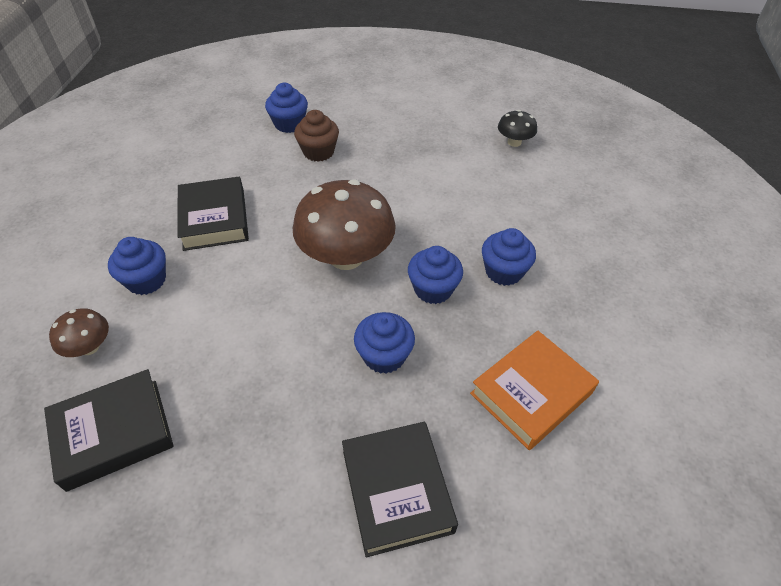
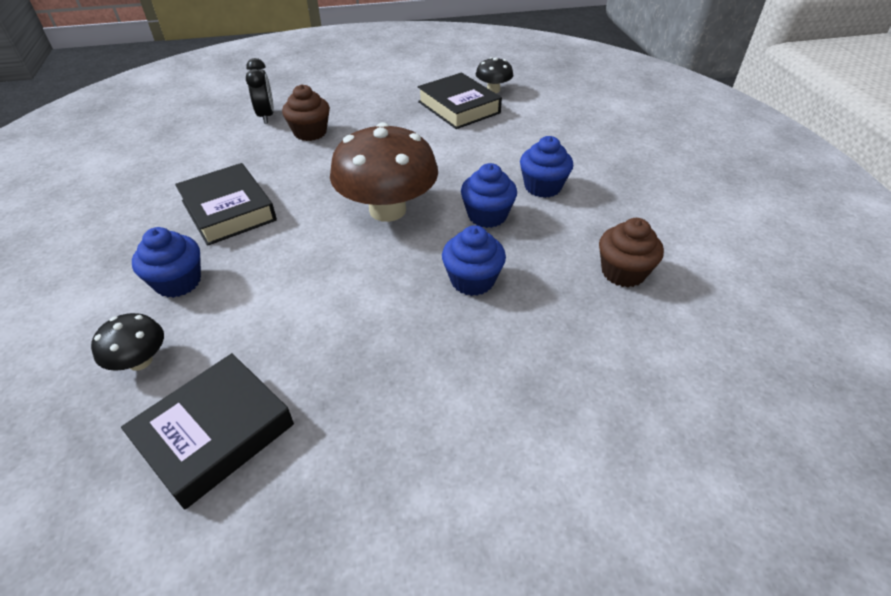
camera: 20 degrees left, 5 degrees down
brown mushroom [49,308,109,357] -> black mushroom [91,313,164,371]
blue cupcake [265,83,308,133] -> black clock [246,58,274,124]
black book [342,422,458,557] -> black book moved to [418,73,502,129]
orange book [470,331,599,450] -> brown cupcake [599,218,664,287]

